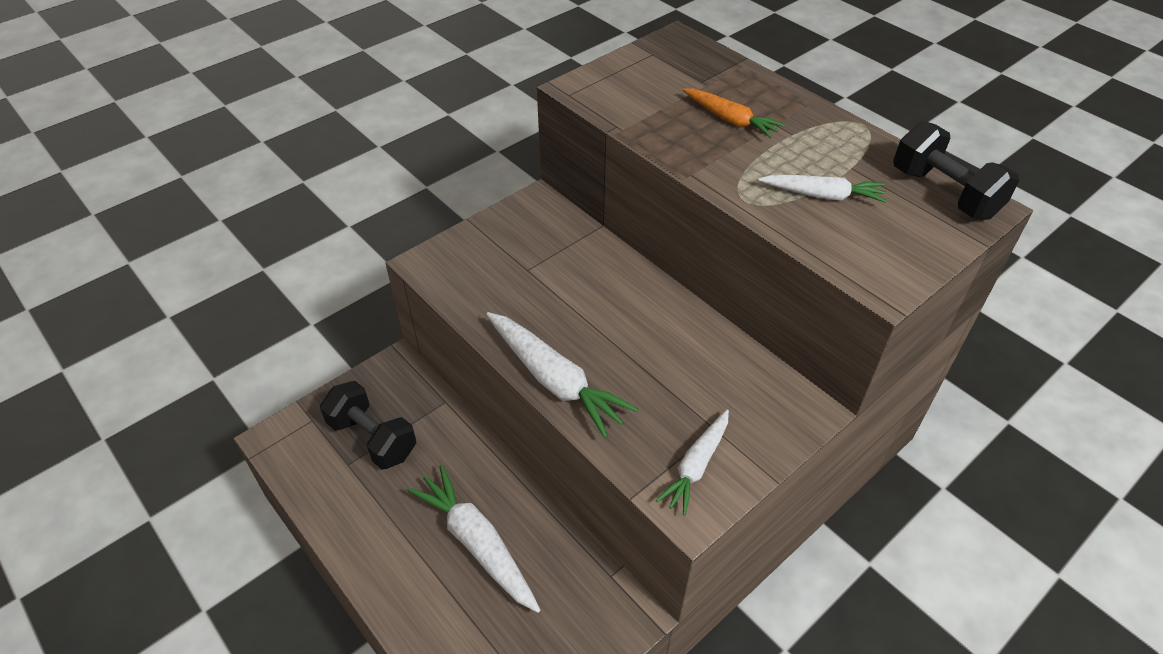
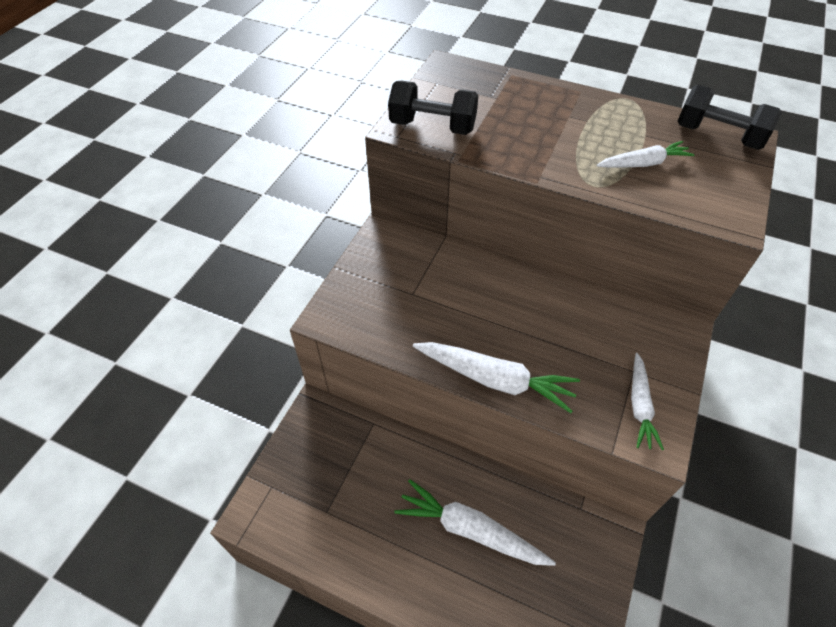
camera: 25 degrees left, 5 degrees up
black dumbbell [320,381,416,470] -> black dumbbell moved to [388,81,478,135]
orange carrot [683,88,785,138] -> none

